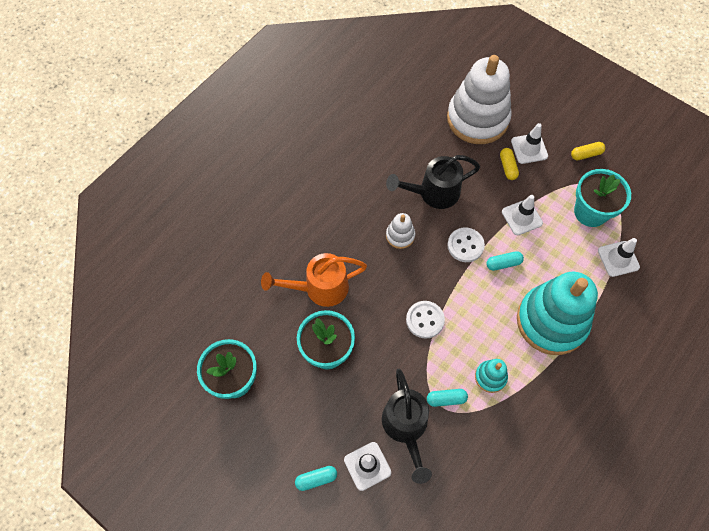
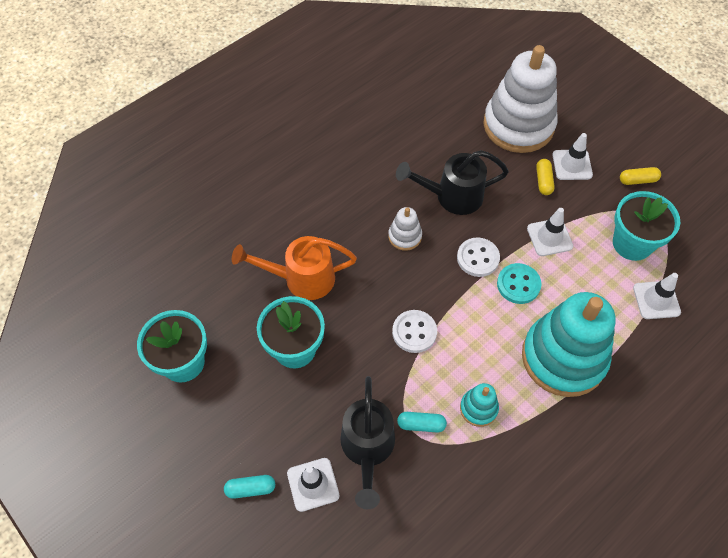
camera: 10 degrees right, 5 degrees down
turquoise capsule [486,251,524,271] -> turquoise button [497,263,542,304]

